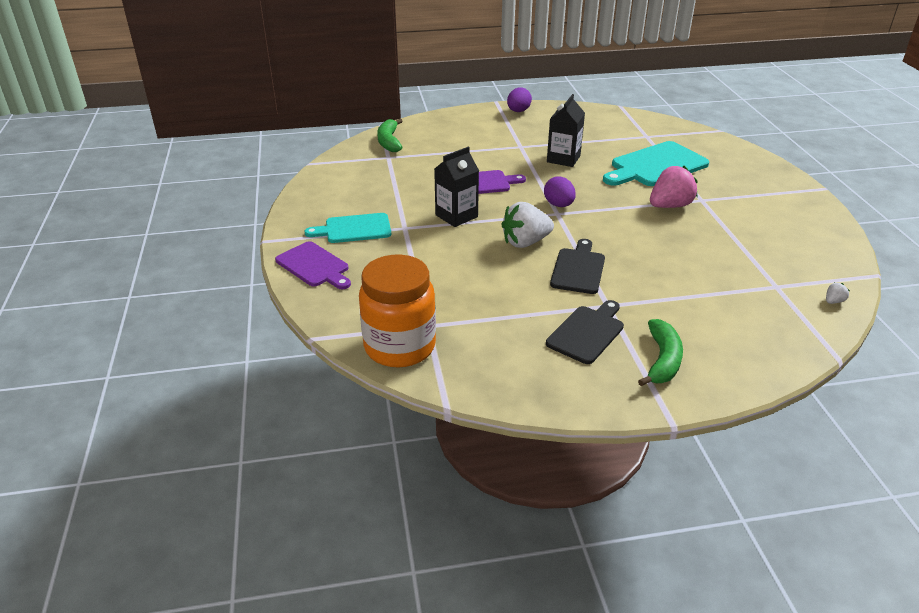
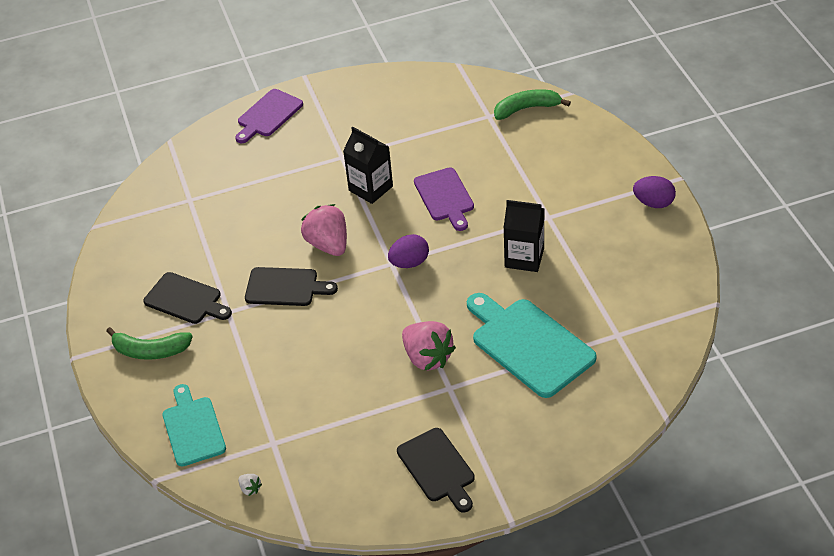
camera: 85 degrees right, 10 degrees up
turquoise cutting board [304,213,391,243] -> turquoise cutting board moved to [162,384,226,466]
orange jar [359,255,436,368] -> none
white strawberry [501,202,554,248] -> pink strawberry [301,204,347,256]
none -> black cutting board [397,428,475,512]

